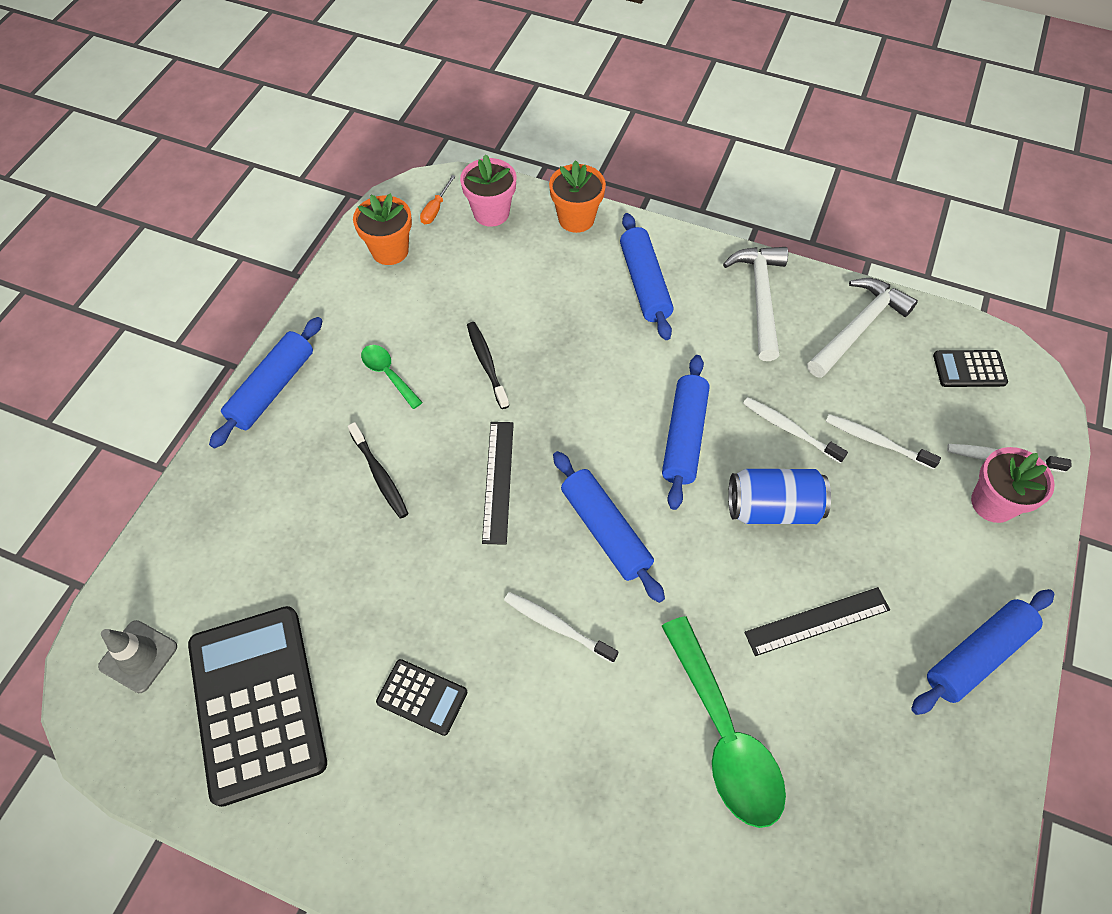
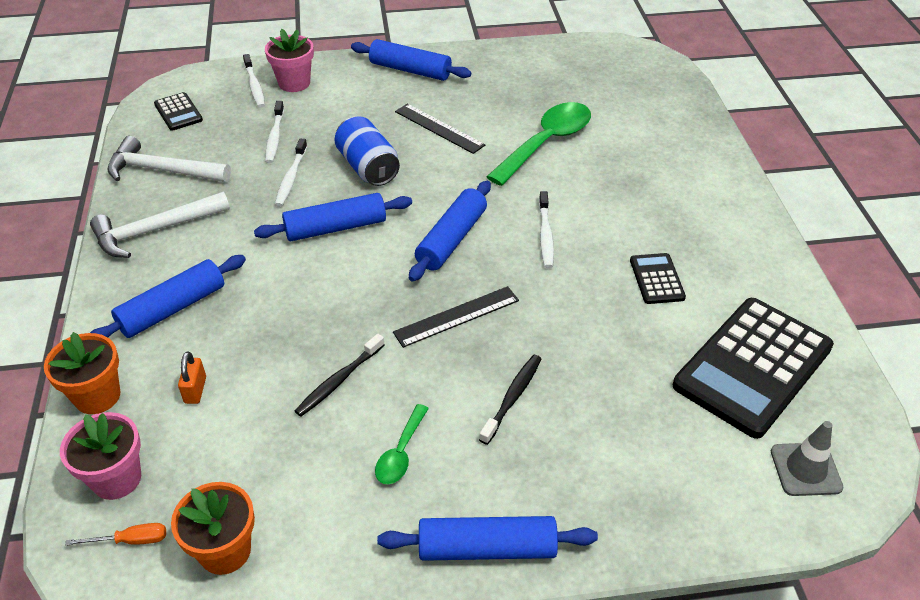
camera: 120 degrees left, 15 degrees down
none -> orange padlock [178,351,206,404]

